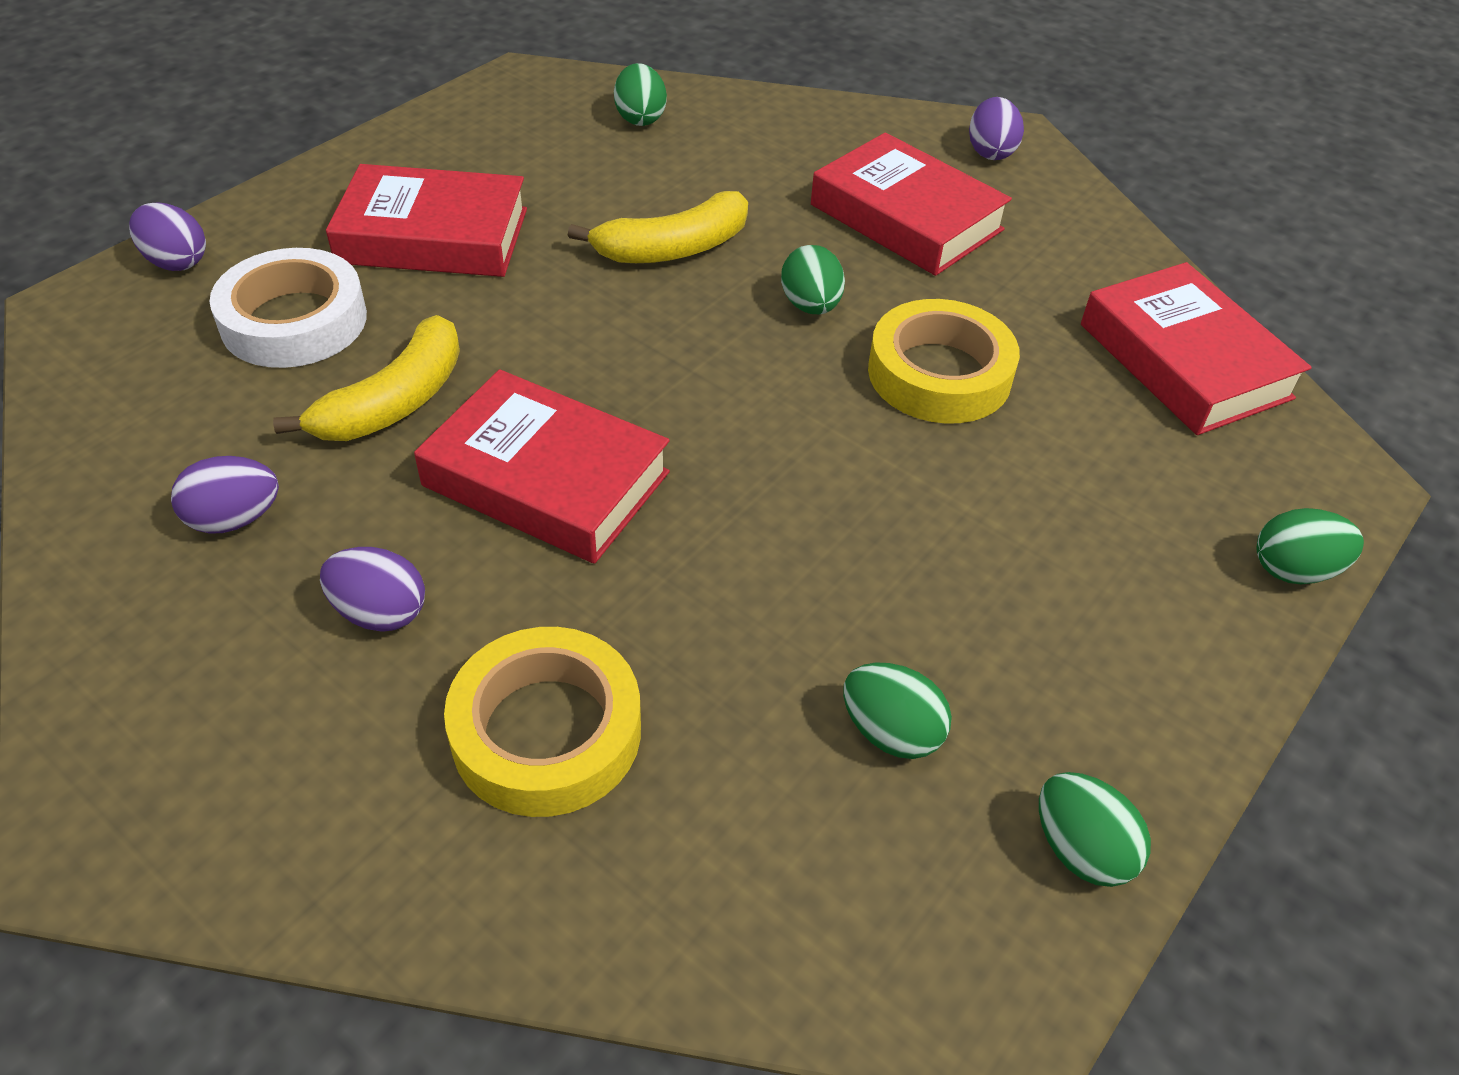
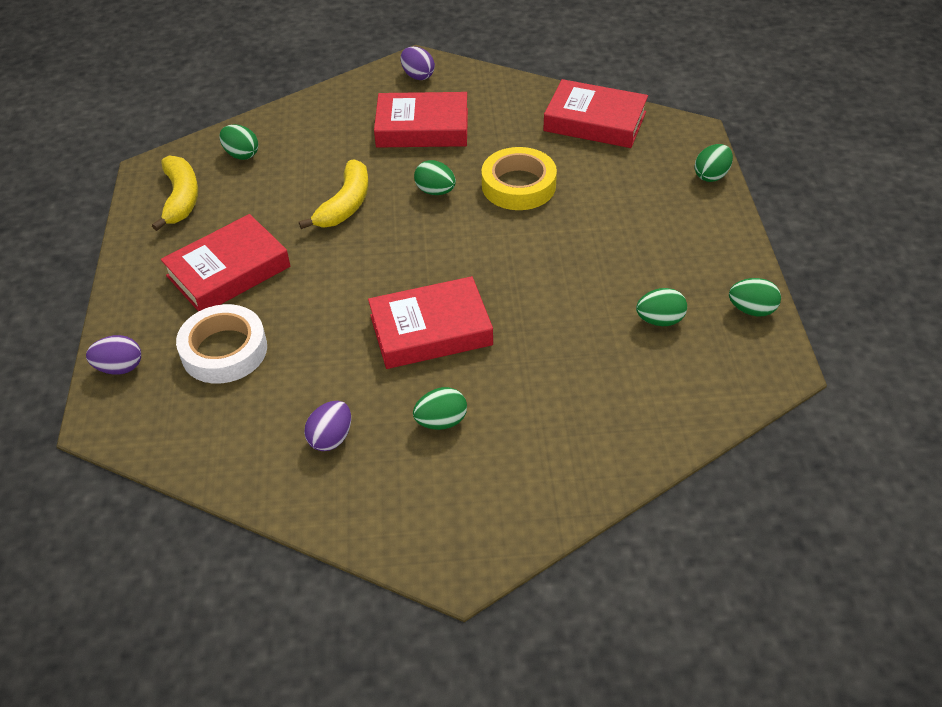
camera: 40 degrees left, 0 degrees up
yellow banana [273,315,460,441] -> yellow banana moved to [152,155,198,231]
purple egg [320,547,425,632] -> green egg [413,387,467,430]
yellow tape [444,627,641,817] -> none

